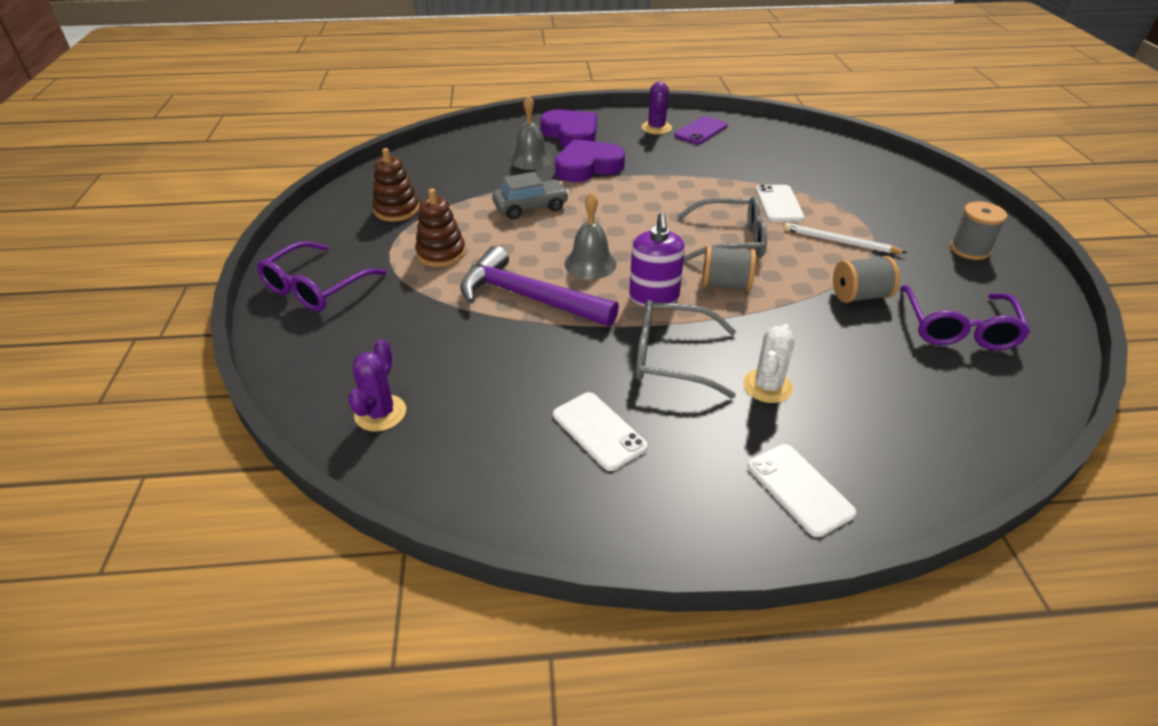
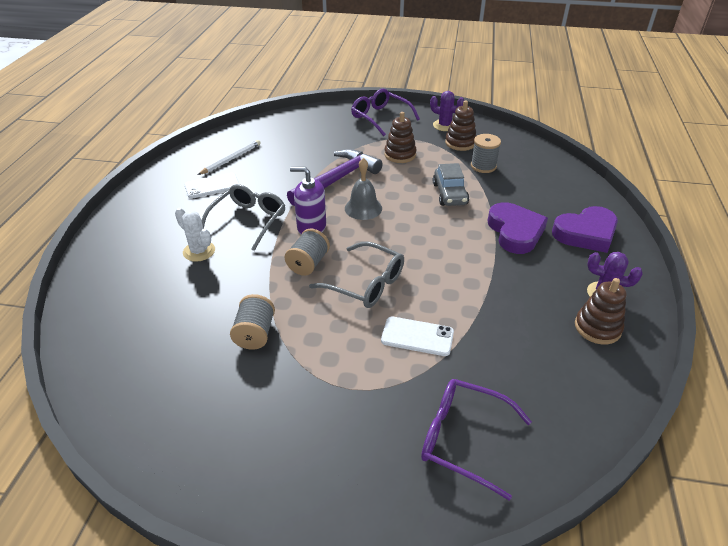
camera: 105 degrees right, 0 degrees up
purple cactus [348,339,406,432] -> purple cactus moved to [430,91,464,131]
grey bell [510,95,552,170] -> none
purple phone [674,116,728,145] -> brown stacking toy [575,278,626,345]
grey glasses [677,196,767,262] -> grey glasses turned 75 degrees counterclockwise [309,242,404,308]
white phone [748,444,856,537] -> none
white pencil [784,223,907,253] -> white pencil moved to [198,140,261,175]
purple glasses [900,285,1030,350] -> purple glasses moved to [421,379,532,501]
grey spool [950,201,1007,260] -> grey spool moved to [471,134,501,173]

